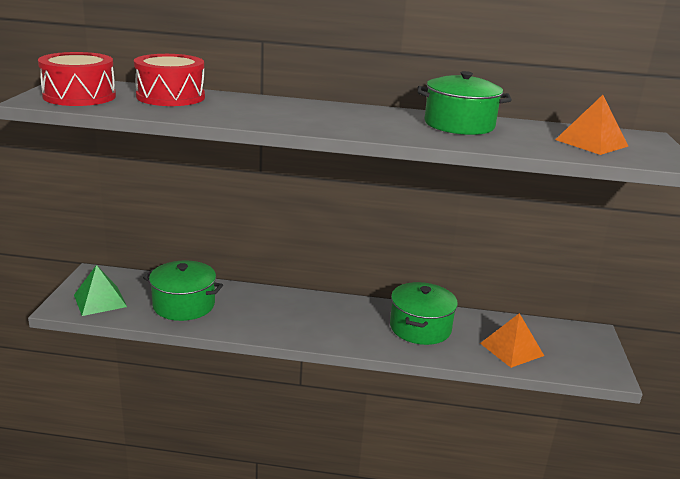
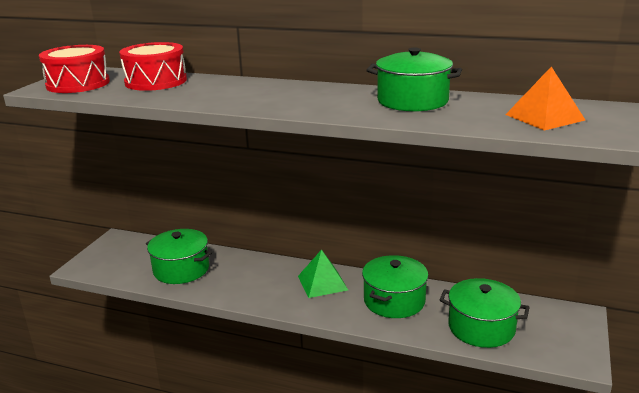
camera: 15 degrees right, 0 degrees up
green pyramid [74,265,127,316] -> green pyramid moved to [298,249,348,298]
orange pyramid [480,313,544,368] -> green pot [440,278,530,348]

